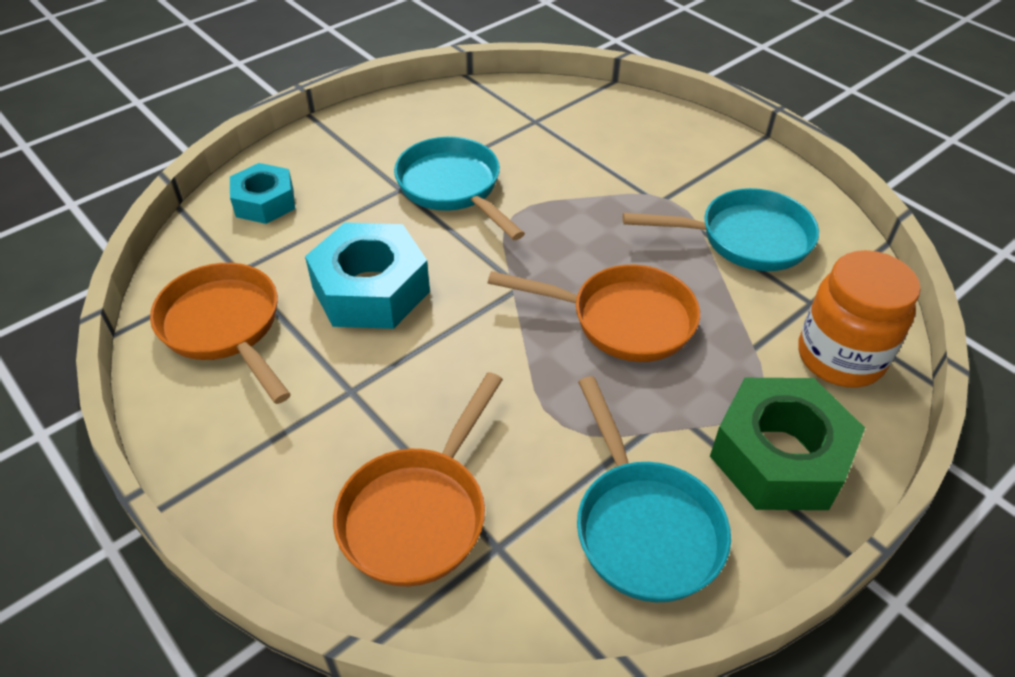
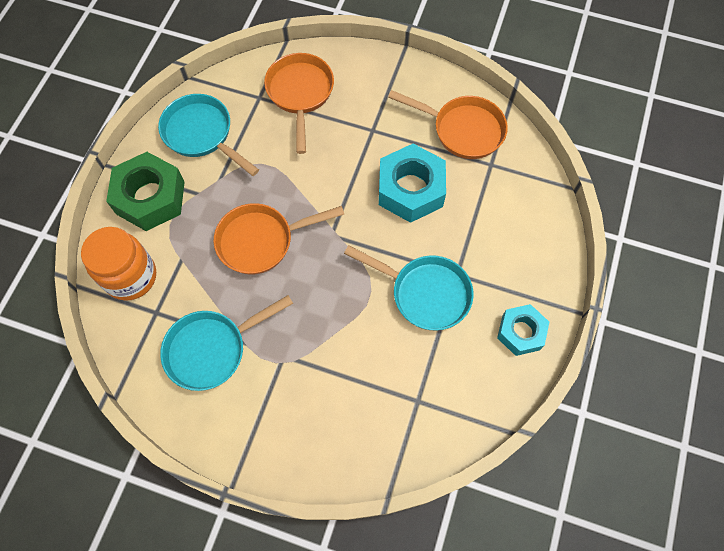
camera: 150 degrees right, 20 degrees up
turquoise nut [230,163,295,224] -> turquoise nut moved to [497,304,549,356]

